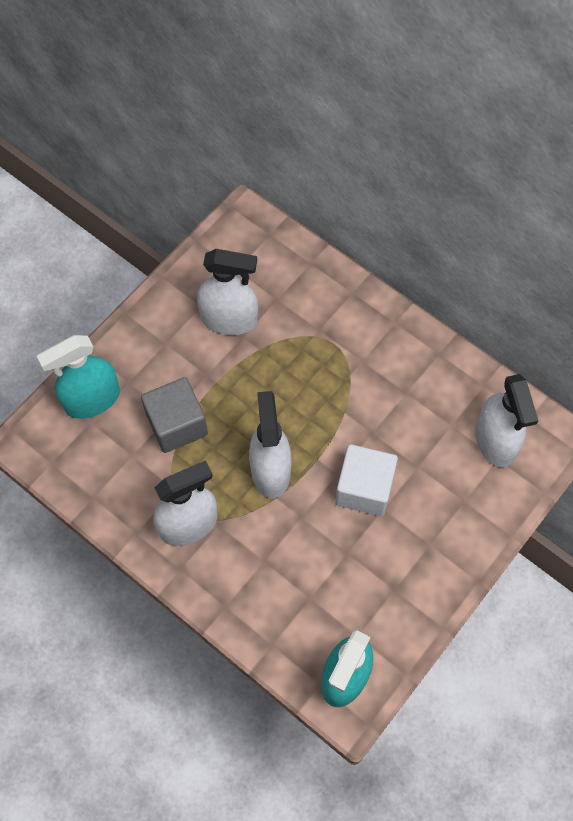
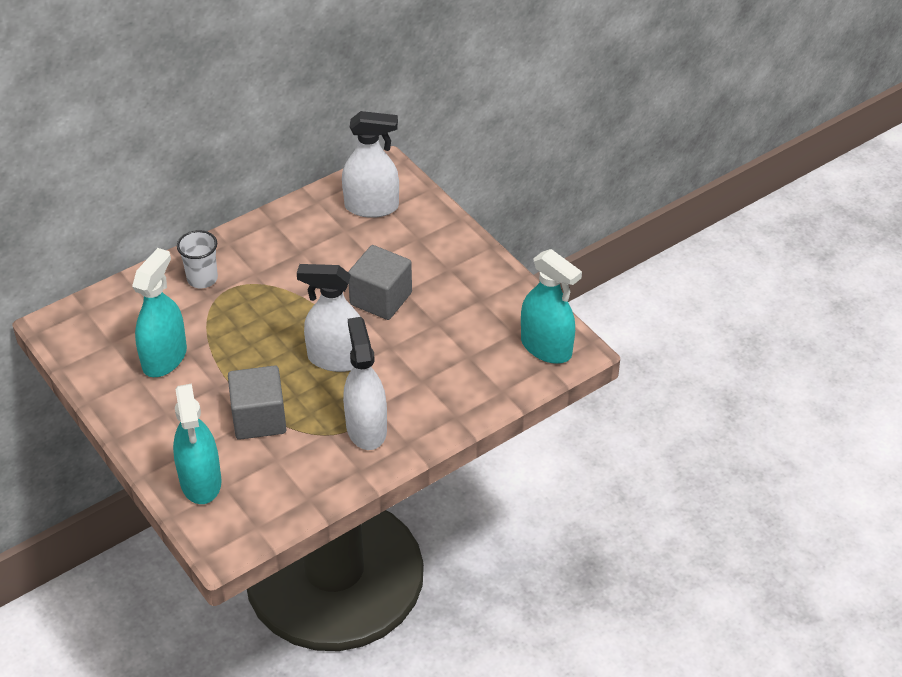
camera: 75 degrees left, 20 degrees down
white spray bottle [197,249,258,335] -> turquoise spray bottle [132,248,187,377]
white cube [335,444,398,516] -> grey cube [348,245,412,320]
none -> white cup [177,230,218,288]

